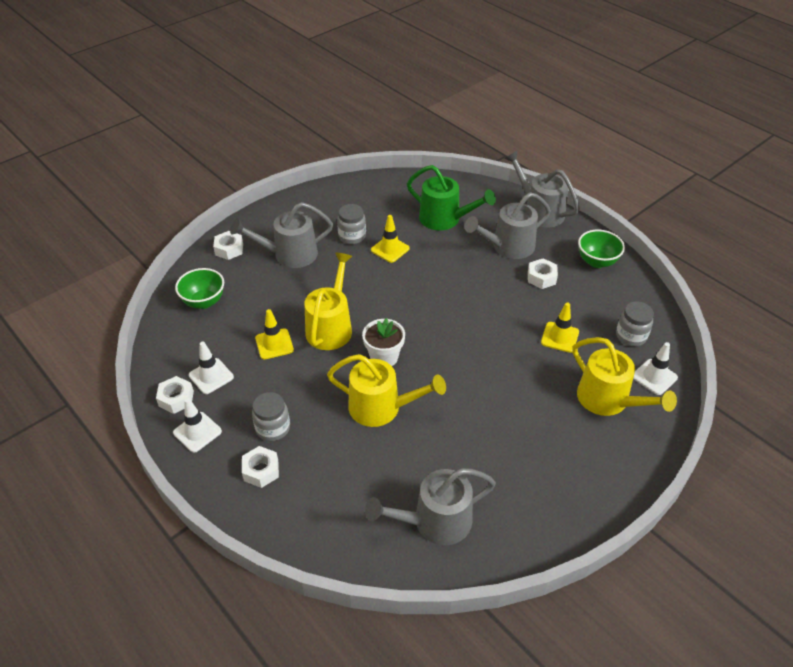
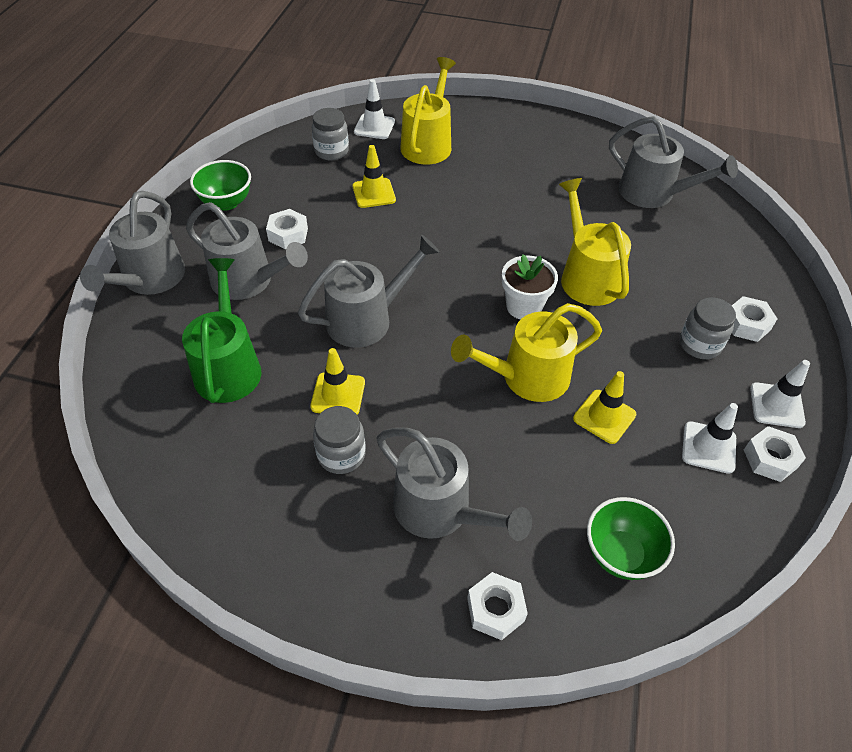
camera: 125 degrees left, 5 degrees up
none -> grey watering can [298,235,440,348]

